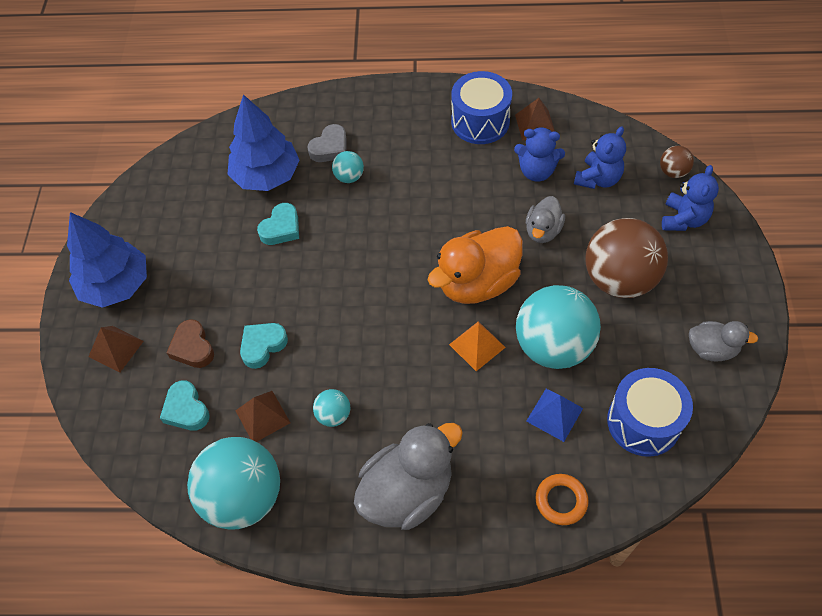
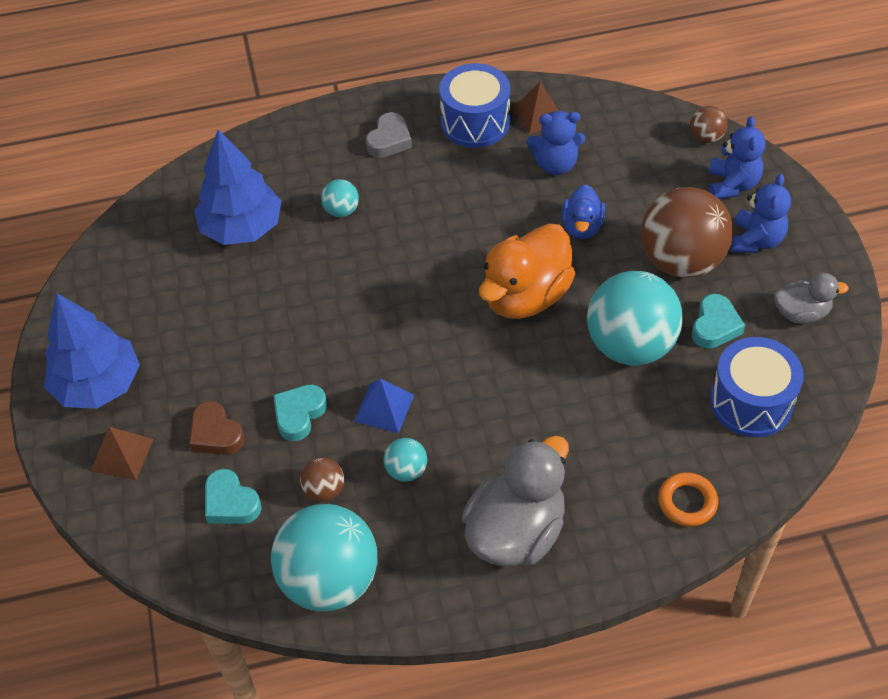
camera: 15 degrees left, 5 degrees down
brown pyramid [235,391,290,442] -> brown ball [300,457,344,502]
turquoise heart [257,203,299,245] -> turquoise heart moved to [692,294,745,349]
grey heart [307,124,347,162] -> grey heart moved to [366,112,412,158]
orange pyramid [449,321,506,371] -> none
grey duck [526,196,565,243] -> blue duck [562,185,605,239]
blue pyramid [526,389,583,442] -> blue pyramid moved to [354,378,414,433]
blue teddy bear [574,126,626,189] -> blue teddy bear moved to [730,174,791,253]

